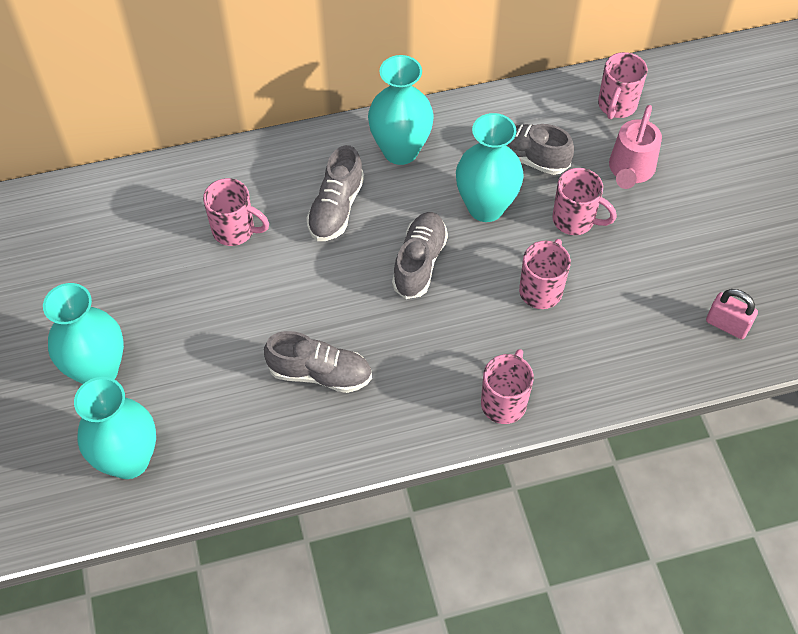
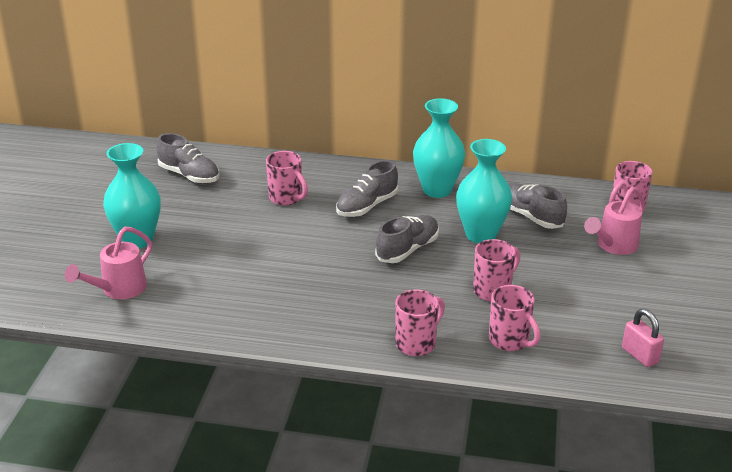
camera: 25 degrees right, 25 degrees down
turquoise vase [74,377,156,479] -> pink watering can [65,227,152,299]
grey shoe [264,331,372,393] -> grey shoe moved to [156,133,219,183]
pink mug [552,168,617,235] -> pink mug moved to [489,285,541,351]

